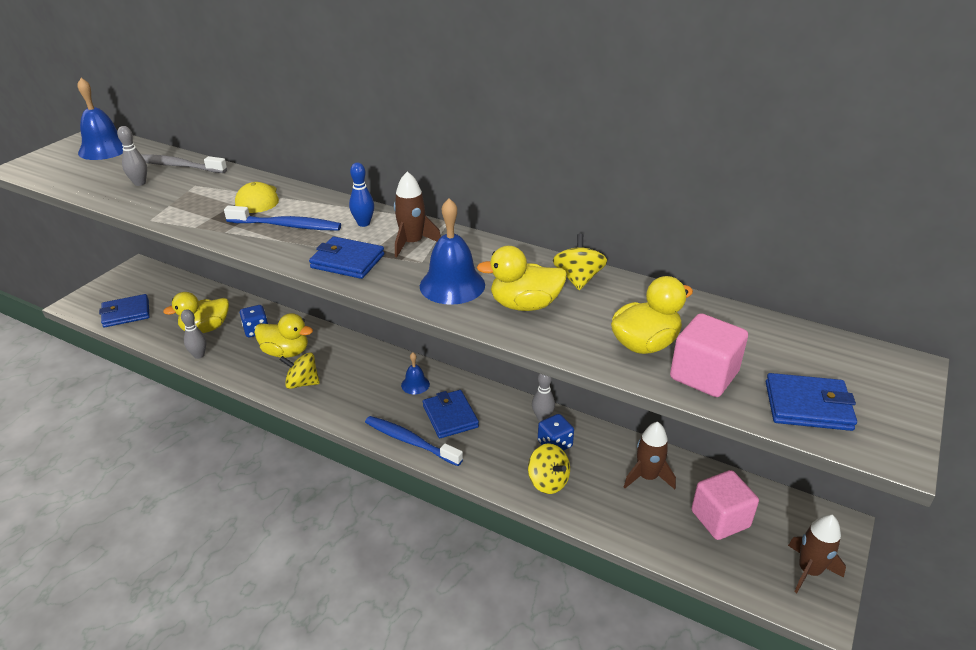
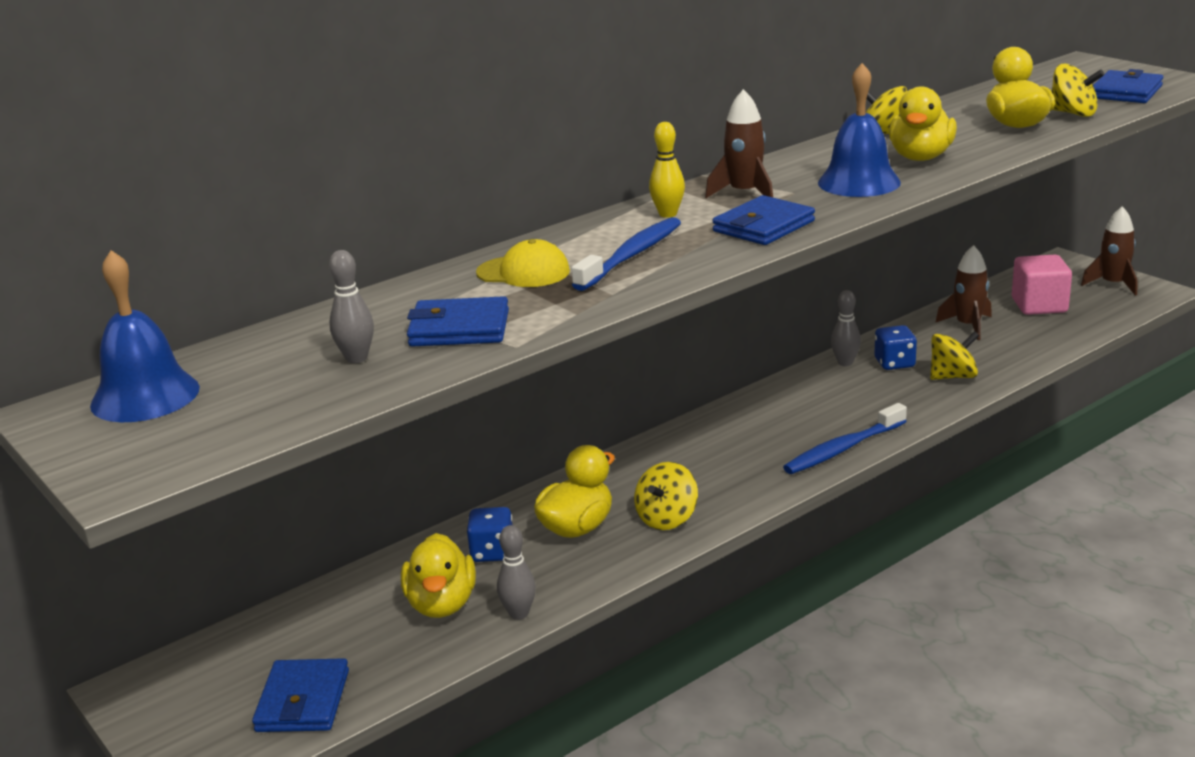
camera: 65 degrees left, 10 degrees down
grey toothbrush [141,154,227,173] -> none
blue bowling pin [349,163,374,227] -> yellow bowling pin [649,122,685,218]
blue bell [401,352,430,394] -> none
blue wallet [423,390,479,438] -> blue wallet moved to [407,296,509,347]
pink cube [670,313,748,397] -> yellow spinning top [1051,64,1104,117]

